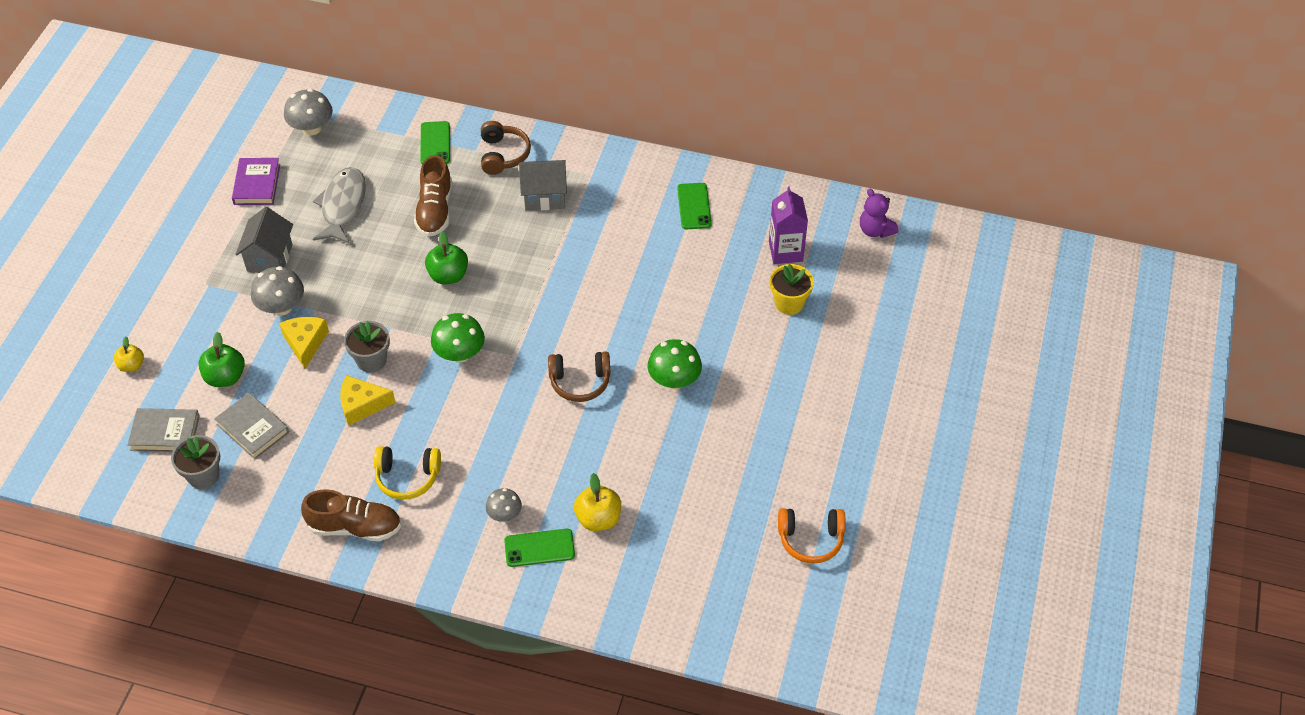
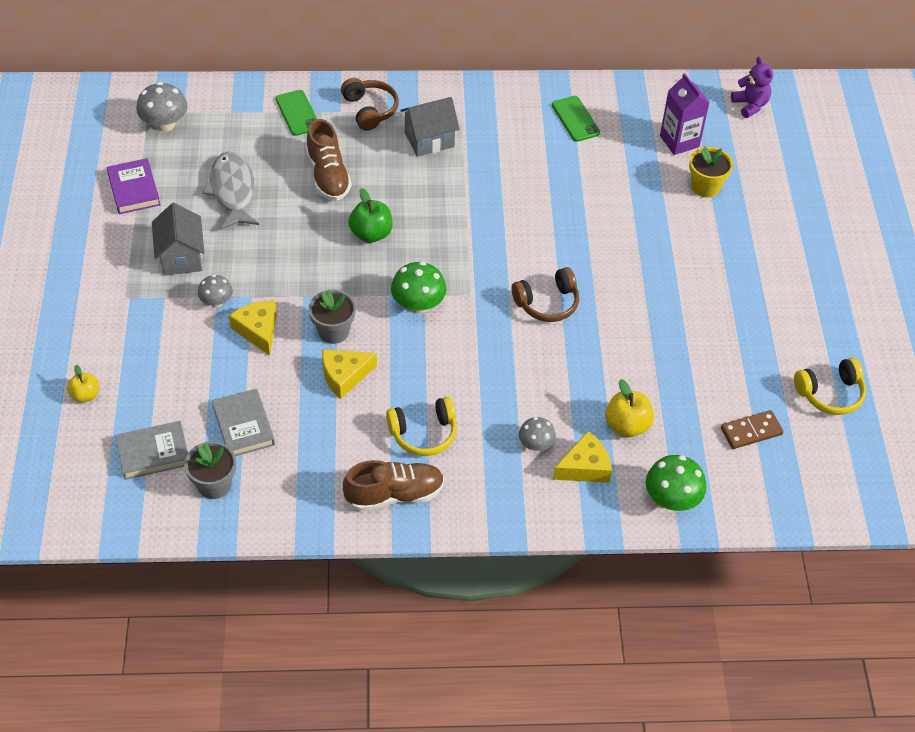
camera: 20 degrees left, 0 degrees up
green apple [198,332,245,387] -> none
grey book [214,393,289,460] -> grey book turned 45 degrees clockwise [212,389,275,456]
grey mushroom [251,266,304,316] -> grey mushroom [198,275,233,307], size x0.63
green phone [504,529,575,567] -> yellow cheese [553,431,612,483]
green mushroom [647,339,702,389] -> green mushroom moved to [646,455,706,511]
orange headphones [778,508,846,564] -> yellow headphones [794,358,866,415]
purple teddy bear [860,189,899,238] -> purple teddy bear turned 150 degrees counterclockwise [731,57,773,118]
none -> brown domino [721,410,784,449]

